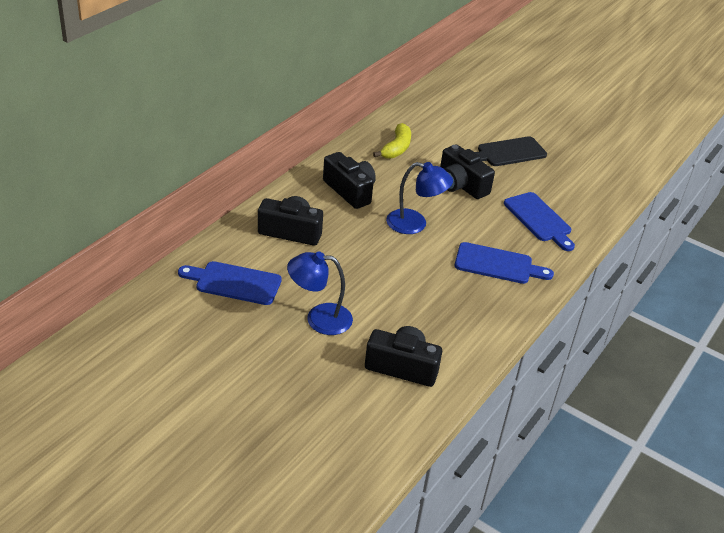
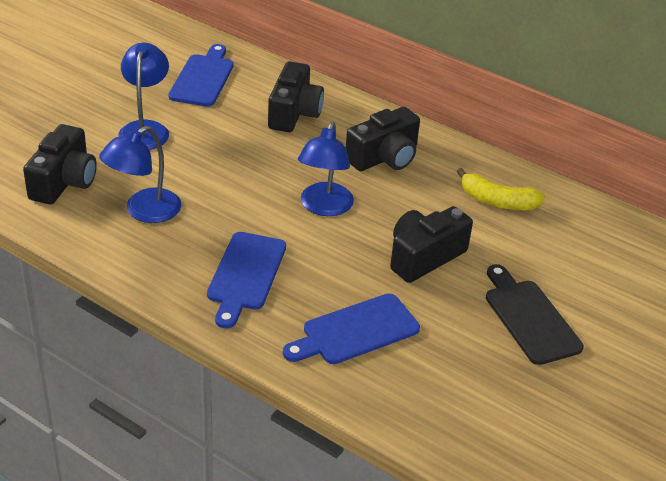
camera: 90 degrees right, 0 degrees up
none -> blue lamp [99,126,181,223]

